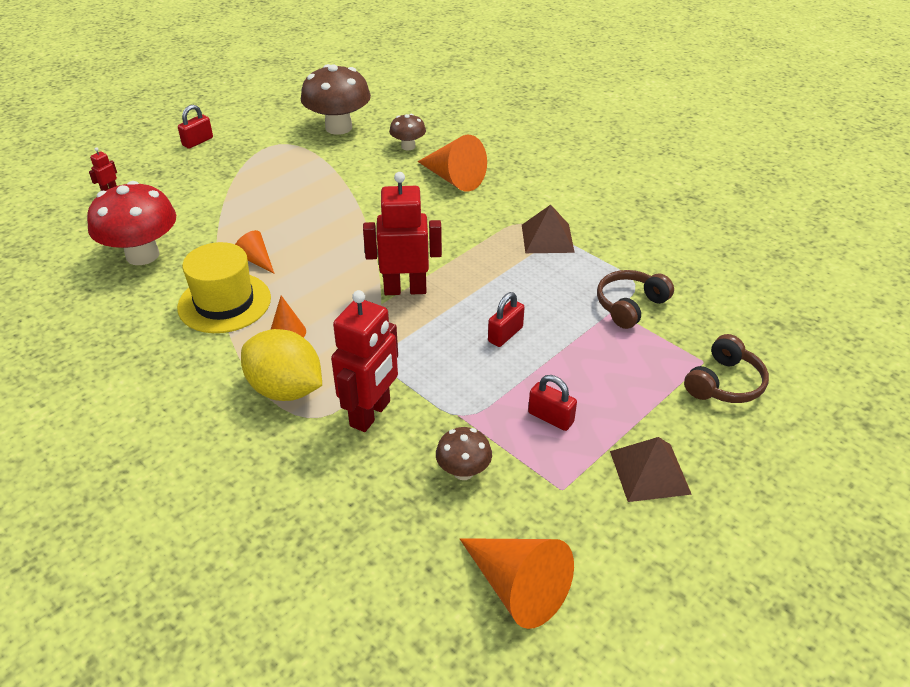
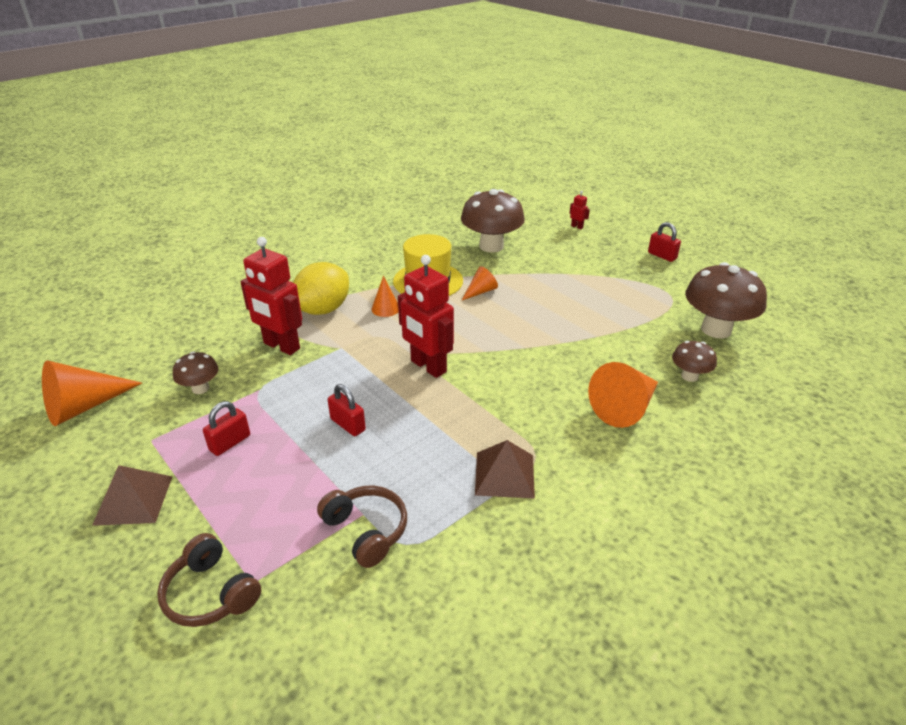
camera: 95 degrees right, 5 degrees down
red mushroom [87,181,176,265] -> brown mushroom [461,189,525,252]
red robot [363,172,442,295] -> red robot turned 135 degrees clockwise [398,255,454,378]

